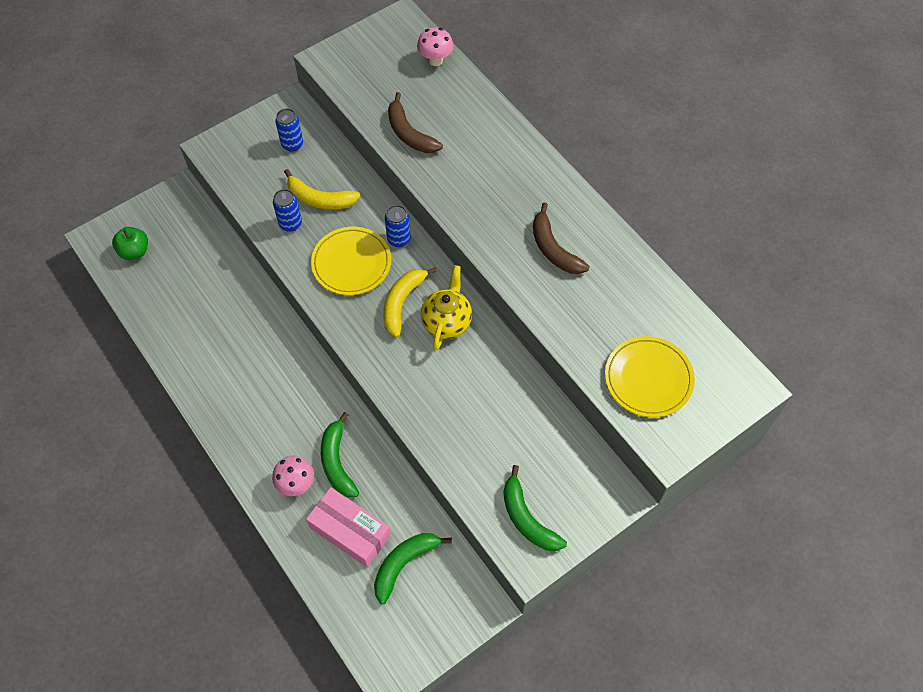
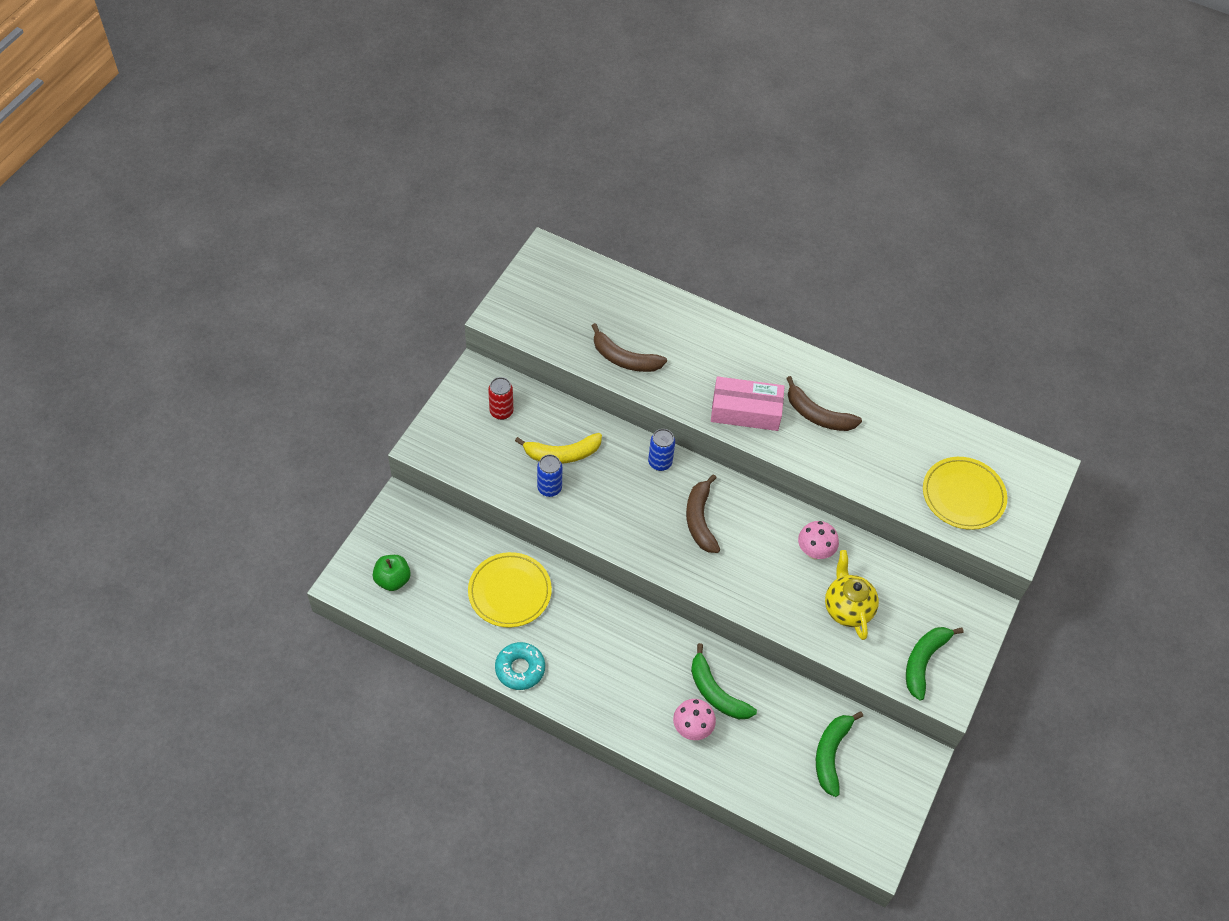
camera: 30 degrees left, 5 degrees down
blue can [275,108,303,152] -> red can [488,377,513,420]
pink box [306,487,391,567] -> pink box moved to [711,376,785,431]
yellow plate [311,227,391,295] -> yellow plate moved to [468,552,552,627]
yellow banana [383,267,437,338] -> brown banana [686,474,720,553]
pink mushroom [417,27,454,66] -> pink mushroom moved to [798,521,839,559]
yellow teapot [421,265,472,350] -> yellow teapot moved to [825,550,879,640]
green banana [503,465,567,551] -> green banana turned 90 degrees clockwise [906,627,964,701]
none -> turquoise donut [495,642,545,690]

